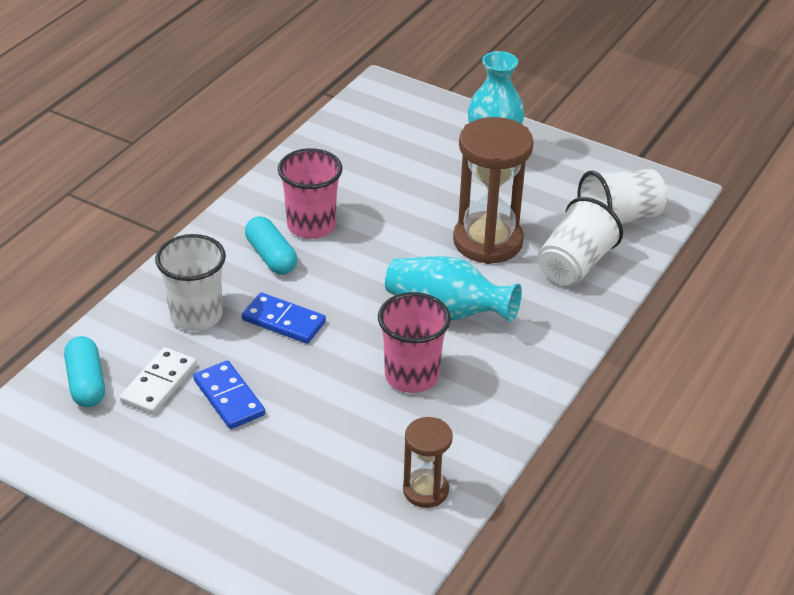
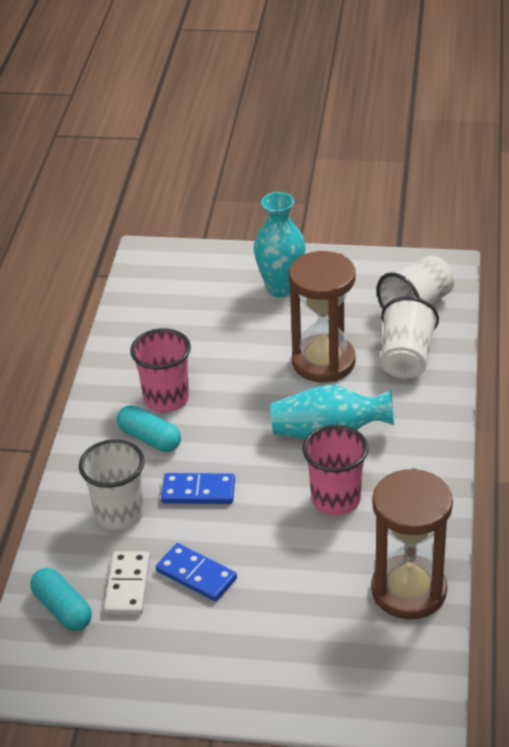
camera: 20 degrees left, 0 degrees up
brown hourglass [403,417,453,508] -> brown hourglass [371,468,453,619], size x1.83

